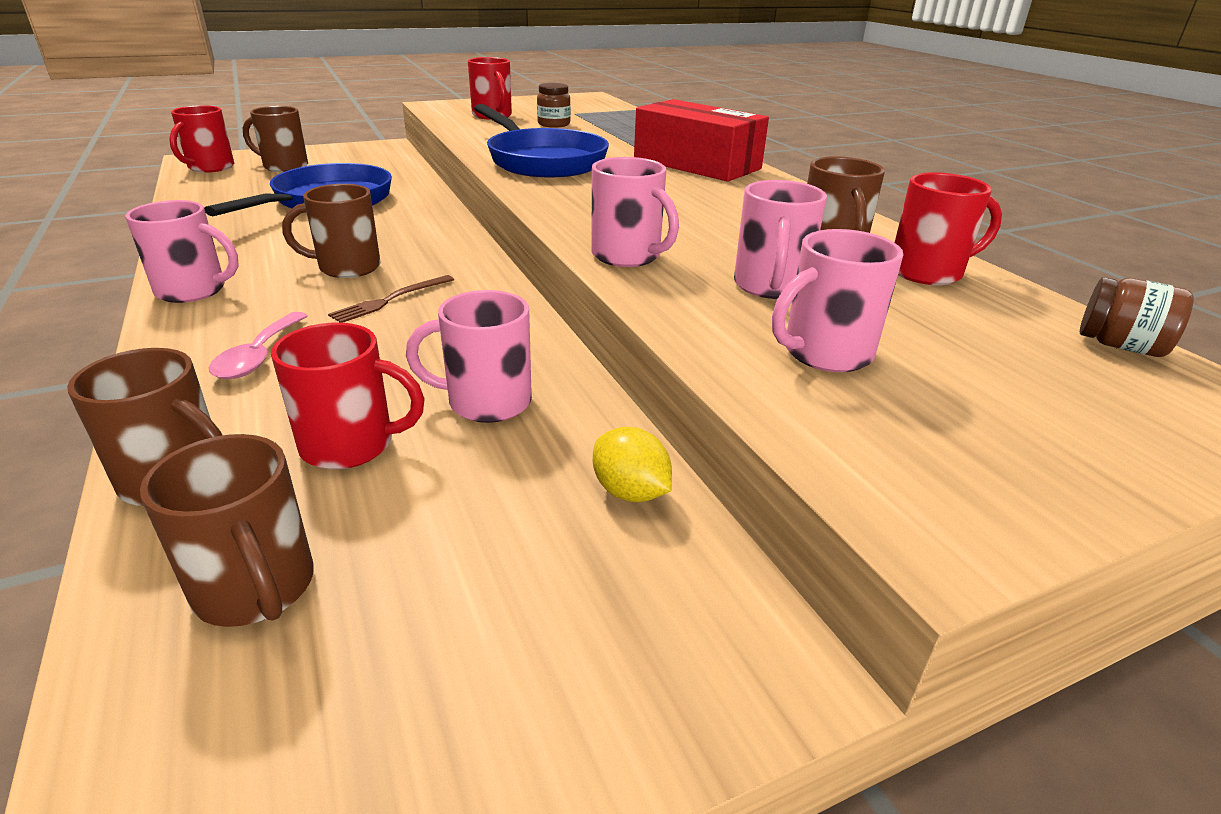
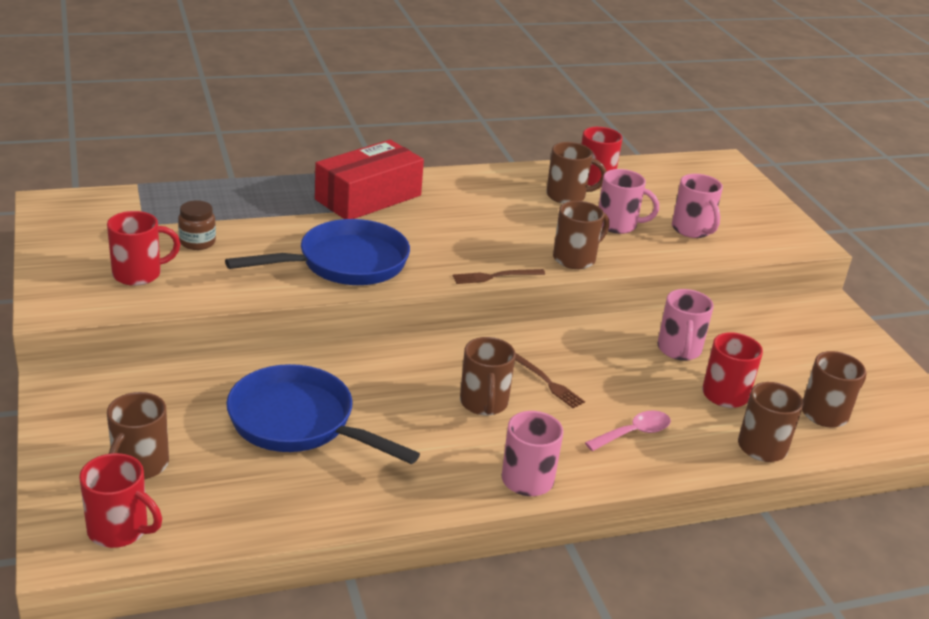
camera: 85 degrees left, 0 degrees up
pink spoon [209,312,308,379] -> pink spoon turned 45 degrees counterclockwise [585,410,671,451]
pink mug [591,157,679,267] -> brown mug [553,201,609,269]
yellow lemon [593,427,672,502] -> none
brown jar [1080,277,1194,357] -> none
none -> brown fork [453,269,545,284]

